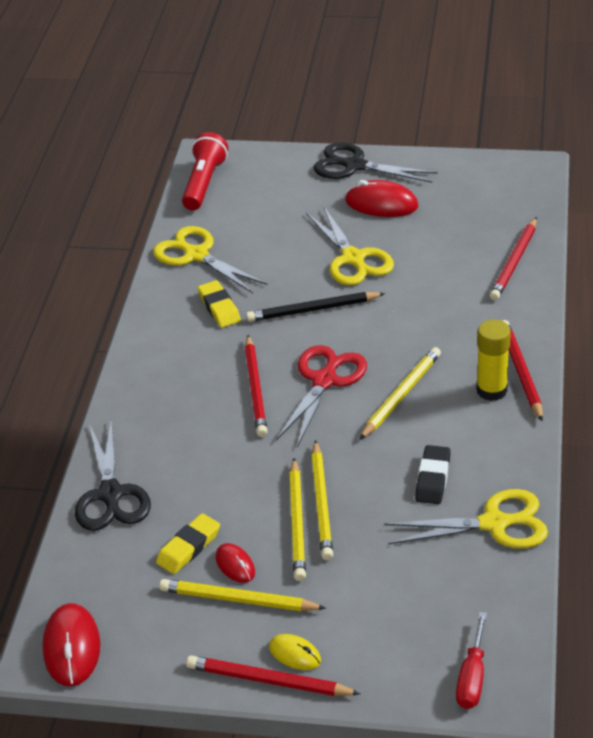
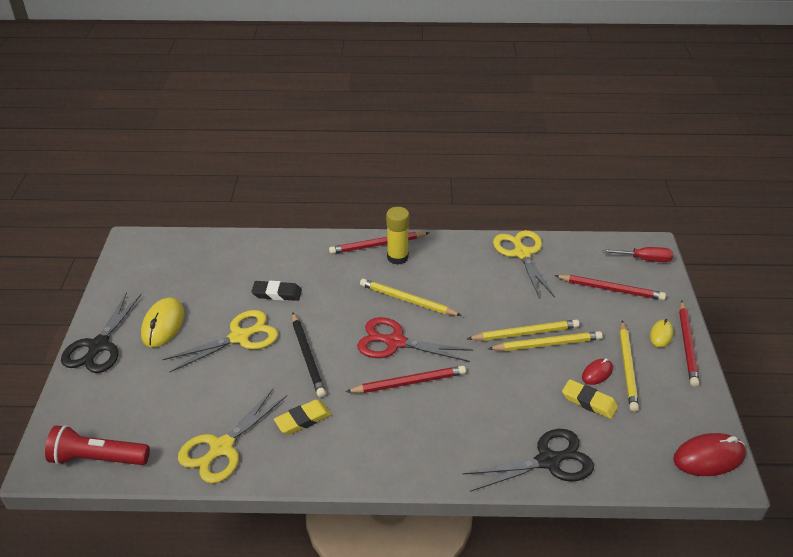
camera: 100 degrees left, 0 degrees up
red mouse [345,180,418,217] -> yellow mouse [141,297,185,347]
black eraser [415,445,451,504] -> black eraser moved to [251,281,302,301]
red pencil [490,217,537,300] -> red pencil moved to [555,275,666,300]

